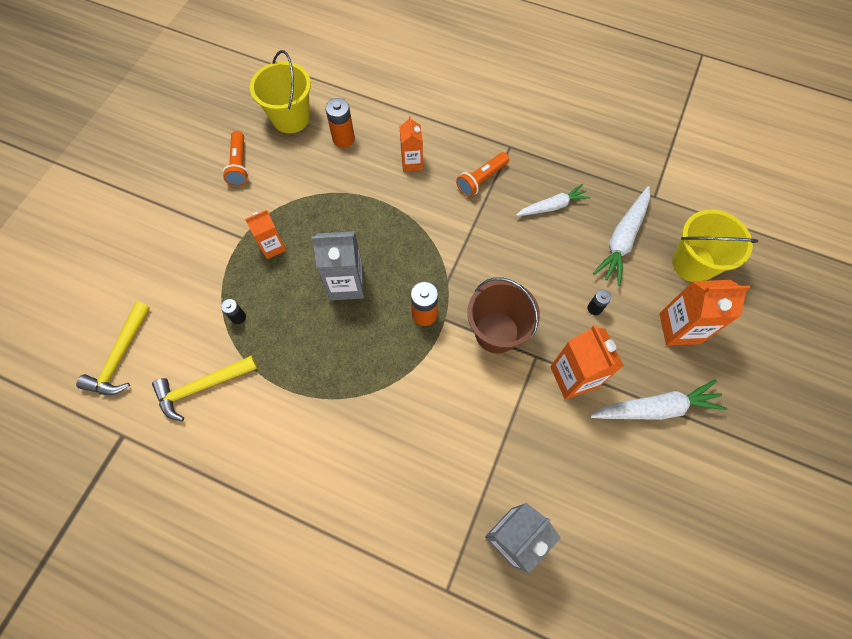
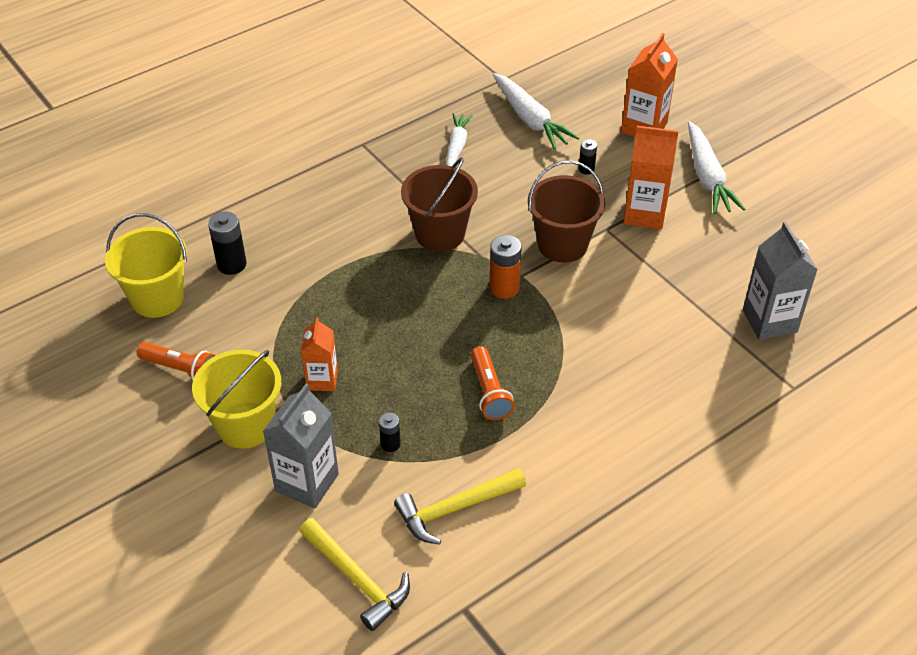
camera: 60 degrees left, 20 degrees down
yellow hammer [152,355,258,421] -> yellow hammer turned 60 degrees clockwise [394,468,526,545]
grey carton [312,231,364,300] -> grey carton moved to [263,384,339,509]
orange battery [325,98,355,148] -> black battery [208,211,246,275]
orange carton [400,116,423,172] -> none
orange flashlight [456,152,509,197] -> orange flashlight moved to [471,346,514,420]
white carrot [590,380,727,420] -> white carrot turned 150 degrees clockwise [688,121,745,214]
yellow bucket [672,210,759,282] -> yellow bucket moved to [192,350,281,449]
none -> brown bucket [401,157,478,252]

